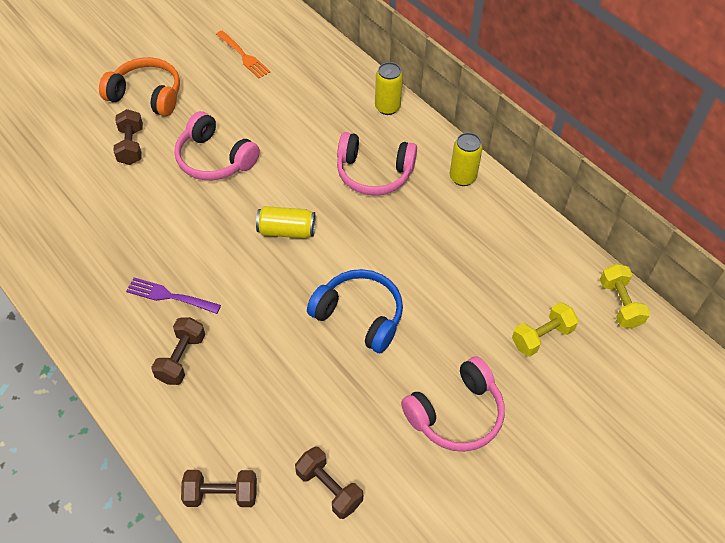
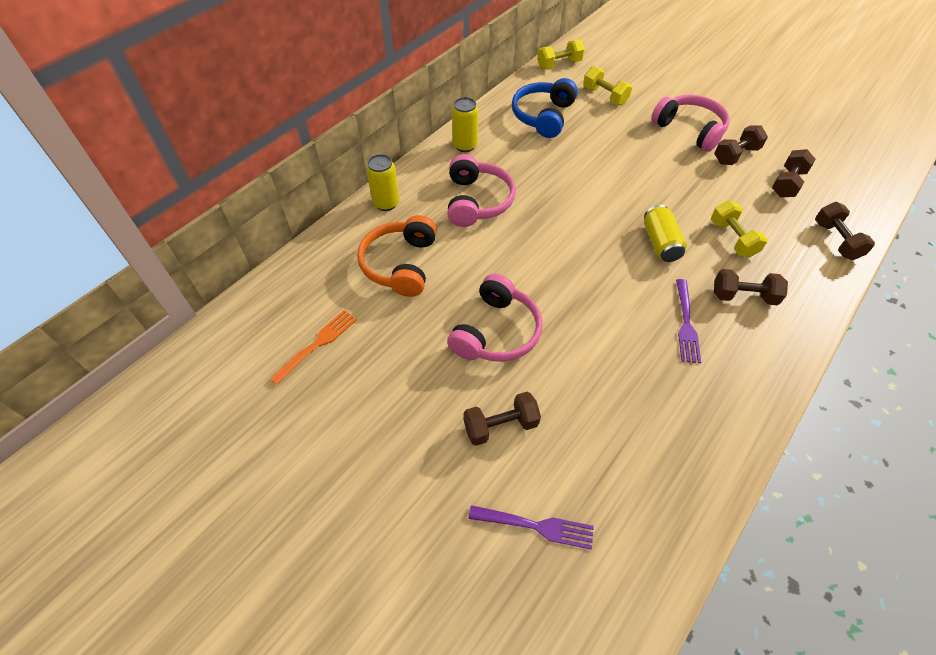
camera: 100 degrees left, 0 degrees up
orange headphones [99,57,180,116] -> orange headphones moved to [357,215,437,297]
yellow can [256,206,315,238] -> yellow can moved to [644,205,687,262]
blue headphones [307,269,403,353] -> blue headphones moved to [512,78,578,138]
none -> purple fork [468,505,594,550]
none -> yellow dumbbell [711,200,768,258]
none -> brown dumbbell [714,125,768,165]

